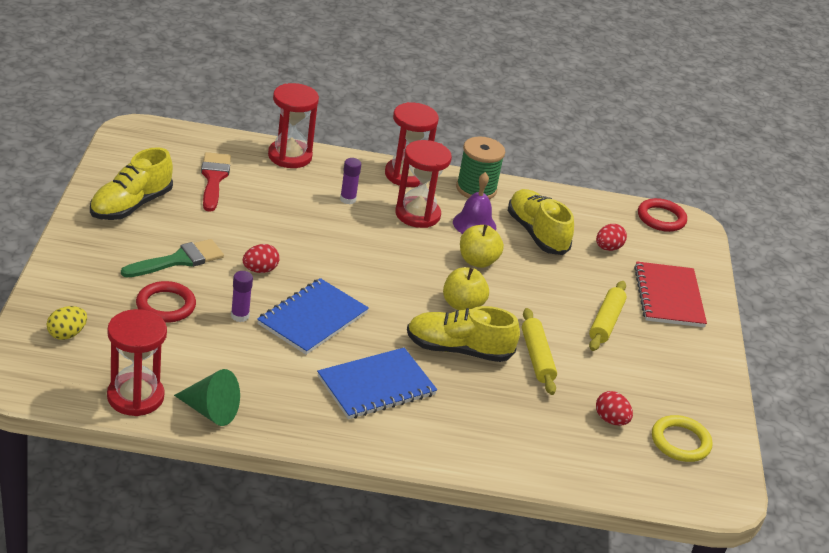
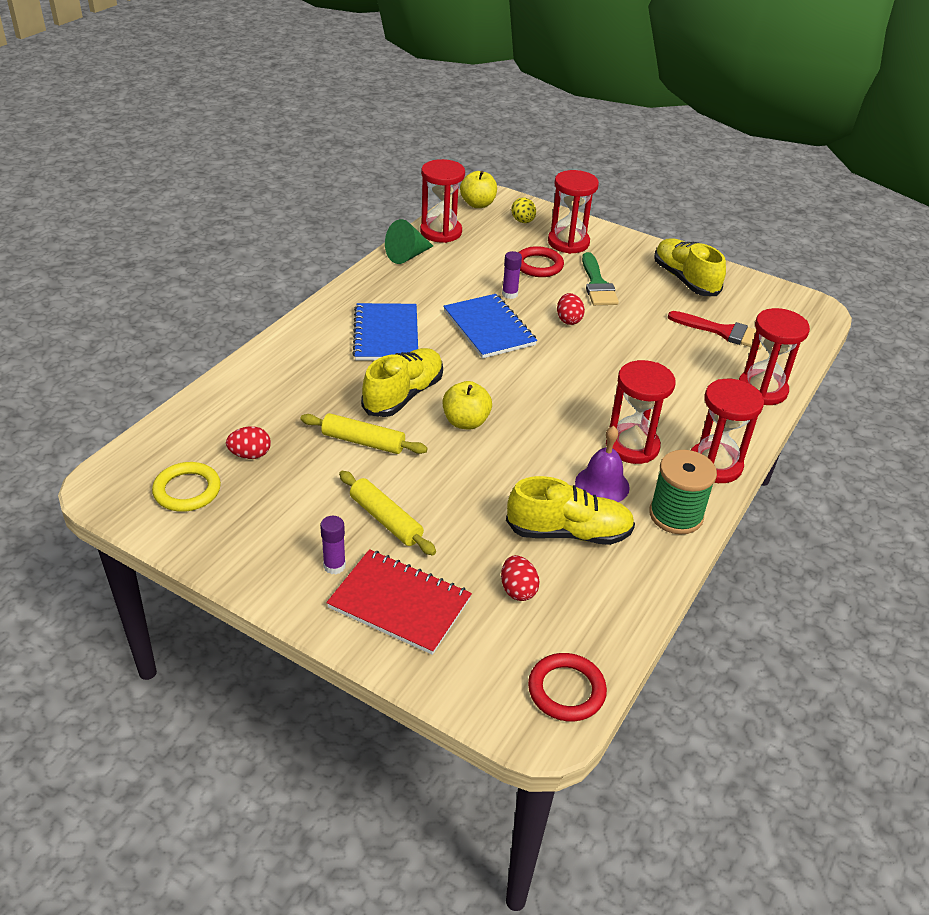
camera: 120 degrees right, 5 degrees up
purple glue stick [340,158,361,204] -> purple glue stick moved to [320,516,346,575]
yellow apple [460,224,504,268] -> yellow apple moved to [460,171,497,208]
none -> red hourglass [548,170,599,254]

